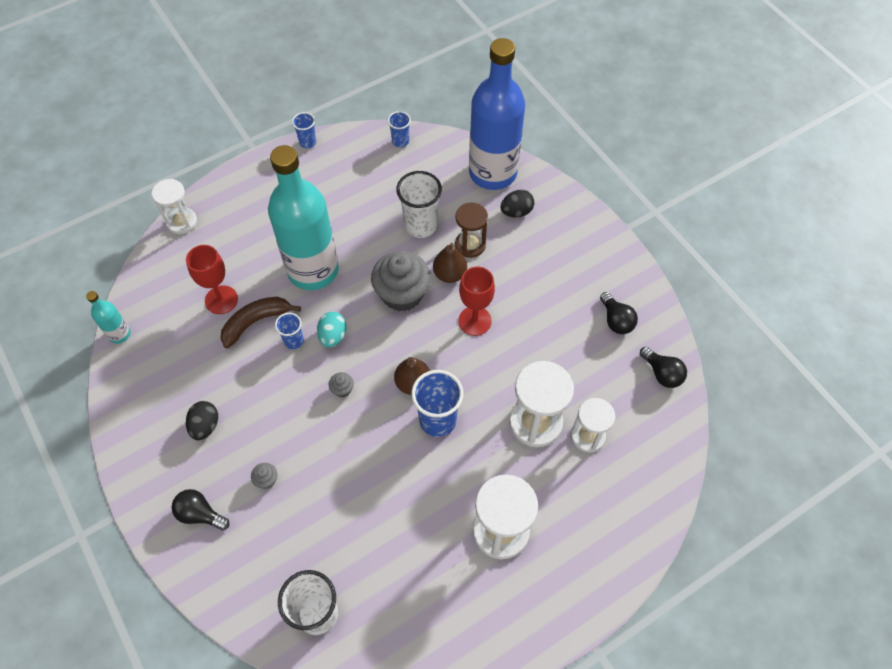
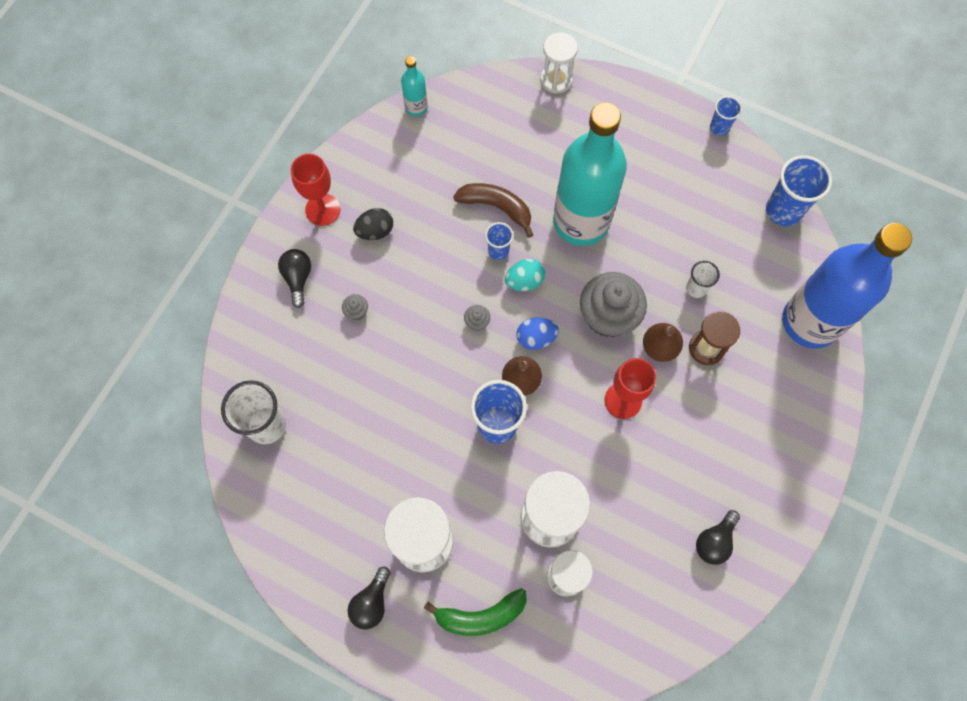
camera: 60 degrees right, 10 degrees up
red goblet [186,245,238,314] -> red goblet moved to [291,154,340,226]
blue cup [388,111,411,147] -> blue cup [766,155,832,226], size x1.80
white cup [396,171,442,238] -> white cup [686,261,720,298], size x0.56
black egg [501,190,535,218] -> none
black light bulb [640,347,687,388] -> black light bulb moved to [347,567,391,629]
none -> green banana [424,588,527,636]
none -> blue egg [516,318,559,350]

